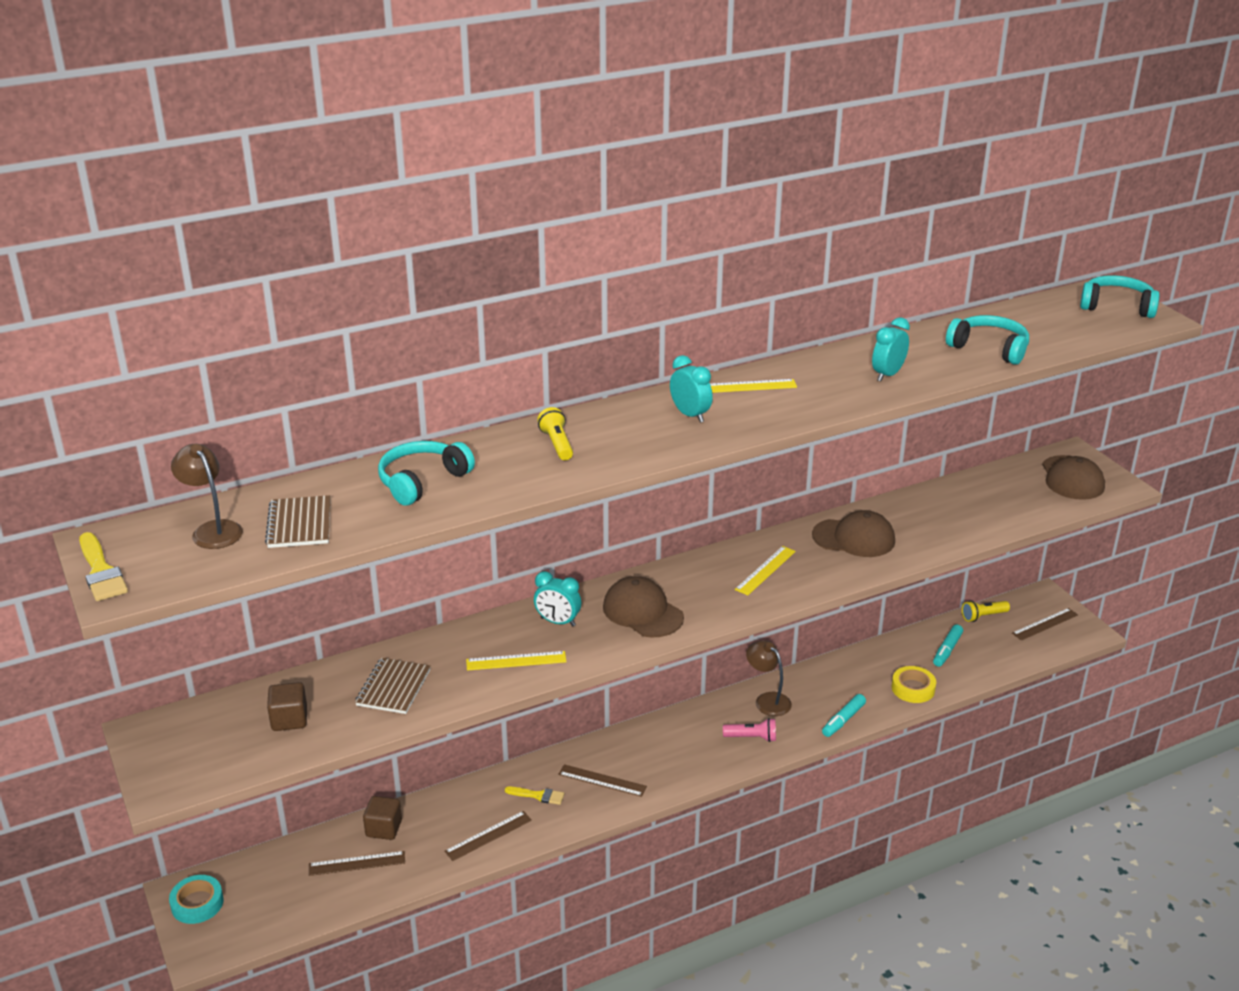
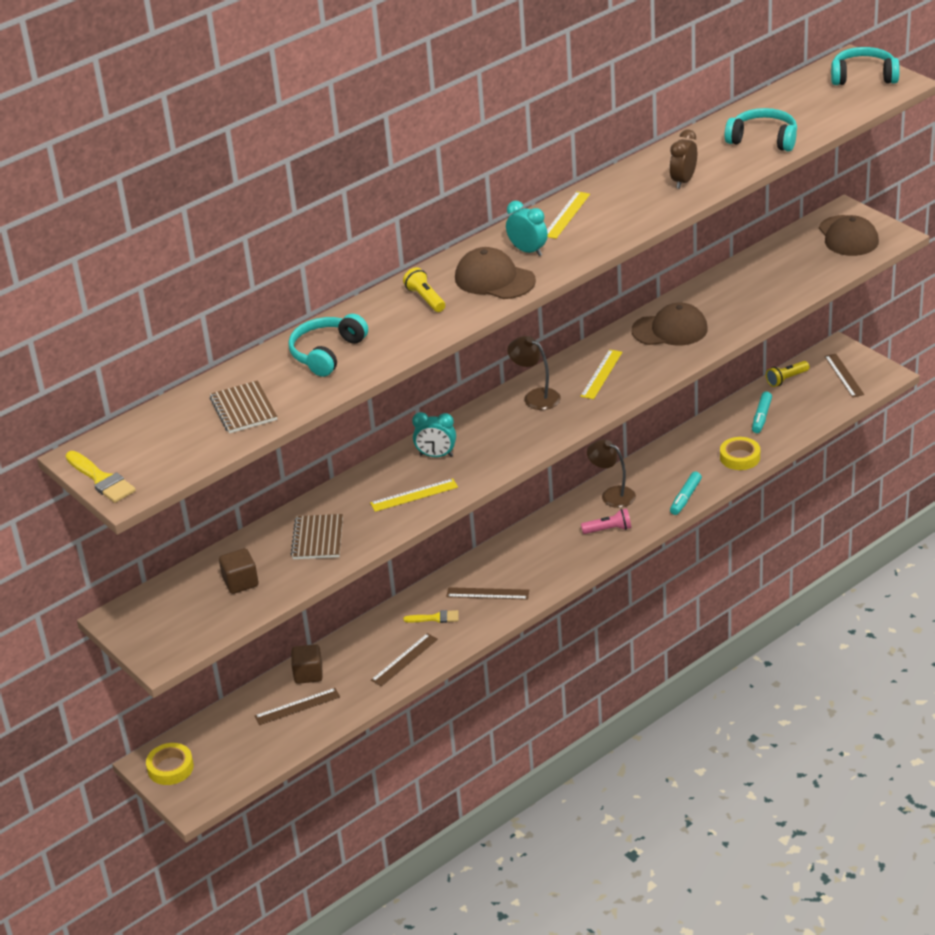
camera: 10 degrees left, 5 degrees up
turquoise tape [169,875,224,924] -> yellow tape [146,743,194,785]
brown lamp [171,444,243,549] -> brown lamp moved to [507,336,561,410]
brown cap [603,576,684,638] -> brown cap moved to [455,247,536,299]
yellow ruler [710,379,797,393] -> yellow ruler turned 45 degrees counterclockwise [547,191,590,239]
turquoise clock [872,317,910,381] -> brown clock [670,130,697,189]
brown ruler [1012,608,1078,641] -> brown ruler turned 60 degrees counterclockwise [824,354,864,398]

